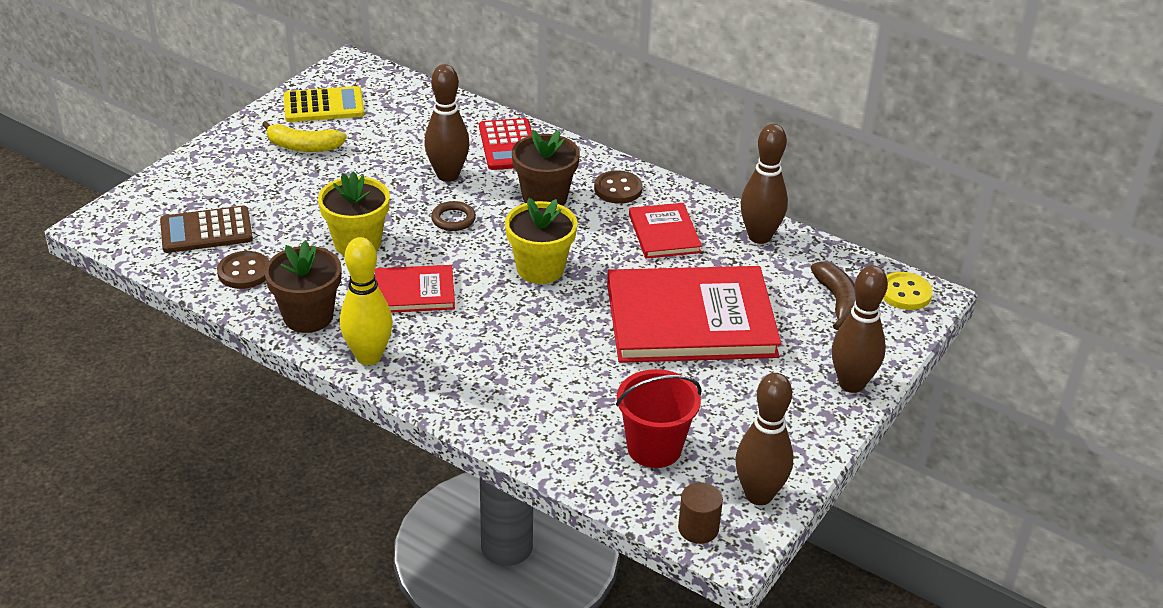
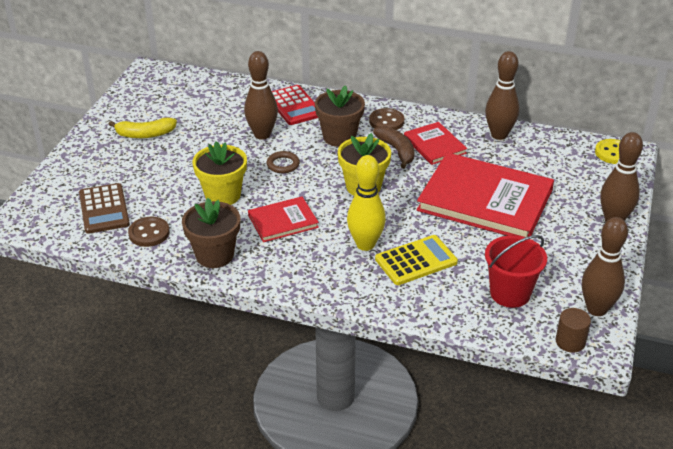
camera: 15 degrees left, 0 degrees up
brown calculator [160,206,253,253] -> brown calculator turned 75 degrees counterclockwise [79,183,130,234]
yellow calculator [284,86,364,122] -> yellow calculator moved to [375,235,458,285]
yellow bowling pin [340,237,393,365] -> yellow bowling pin moved to [347,155,386,251]
red book [607,266,781,363] -> red book turned 45 degrees clockwise [417,152,554,237]
brown banana [811,261,856,330] -> brown banana moved to [373,126,414,169]

